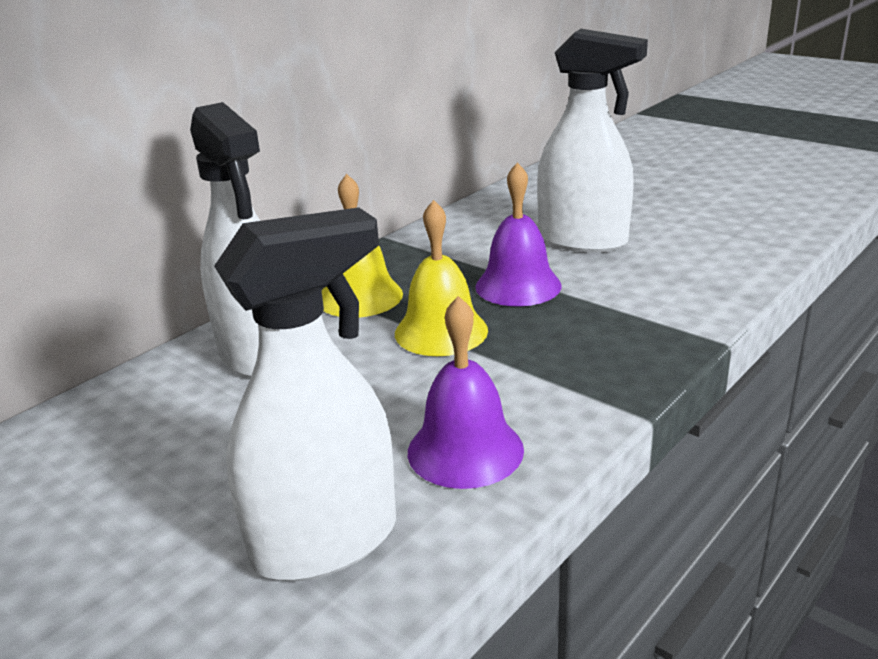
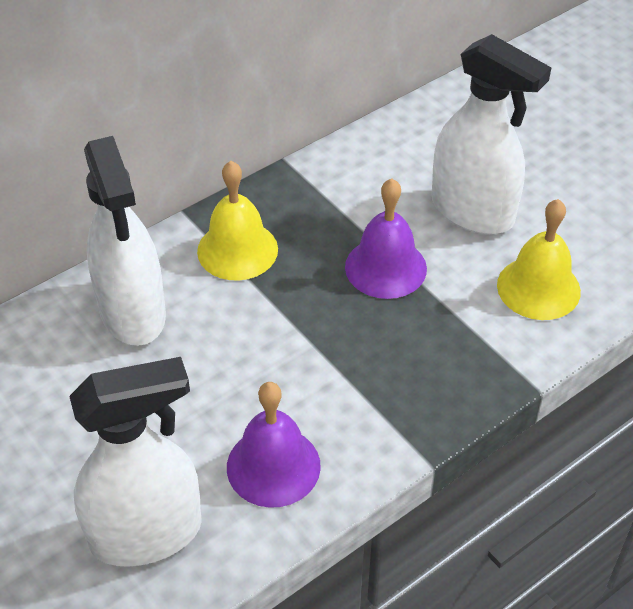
camera: 10 degrees right, 20 degrees up
yellow bell [395,200,488,356] -> yellow bell moved to [497,199,581,320]

